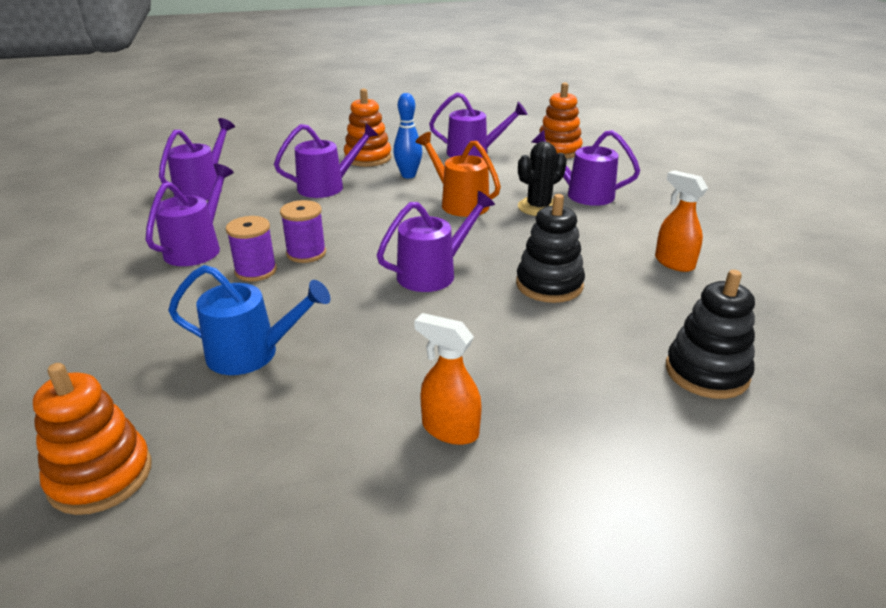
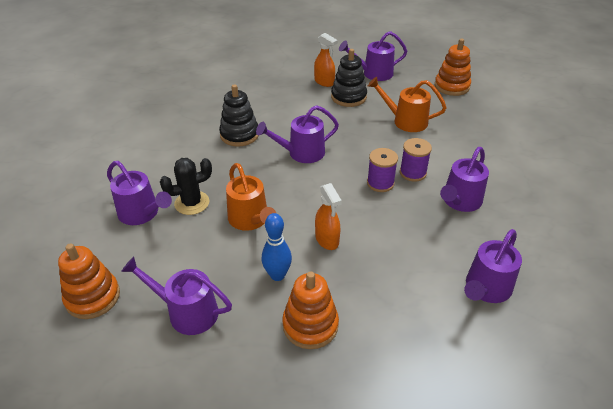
camera: 165 degrees left, 10 degrees up
blue watering can [168,265,330,375] -> orange watering can [368,77,447,132]
purple watering can [274,123,378,198] -> purple watering can moved to [339,31,407,81]
orange spray bottle [655,170,708,272] -> orange spray bottle moved to [315,183,342,250]
black stacking toy [666,270,755,399] -> black stacking toy moved to [331,49,367,107]

